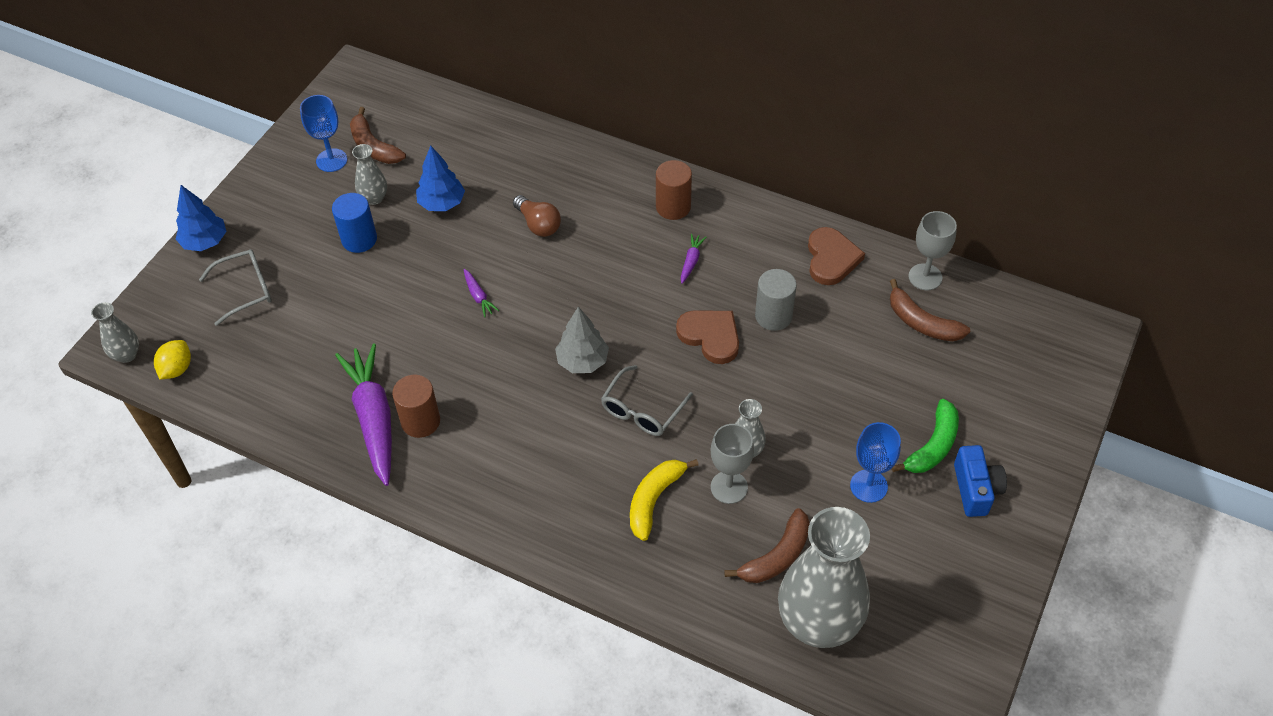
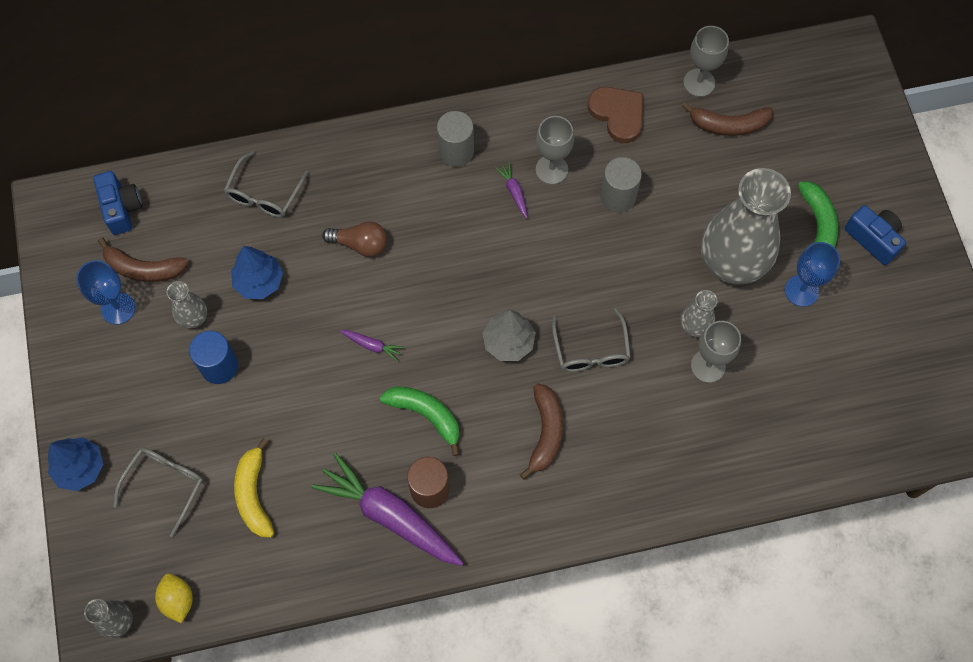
camera: 40 degrees left, 15 degrees up
yellow banana [630,459,698,541] -> yellow banana moved to [234,438,274,537]
brown cylinder [656,160,692,220] -> grey cylinder [437,111,474,167]
brown heart [676,310,739,364] -> none
brown banana [724,508,810,583] -> brown banana moved to [520,383,563,480]
grey vase [778,507,870,648] -> grey vase moved to [701,168,791,284]
none -> blue camera [93,171,142,235]
none -> grey glasses [224,151,309,218]
none -> green banana [380,386,460,456]
none -> grey goblet [536,116,574,184]

